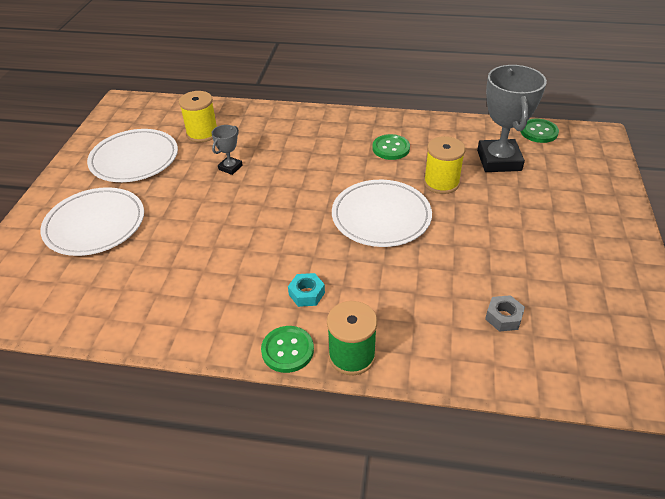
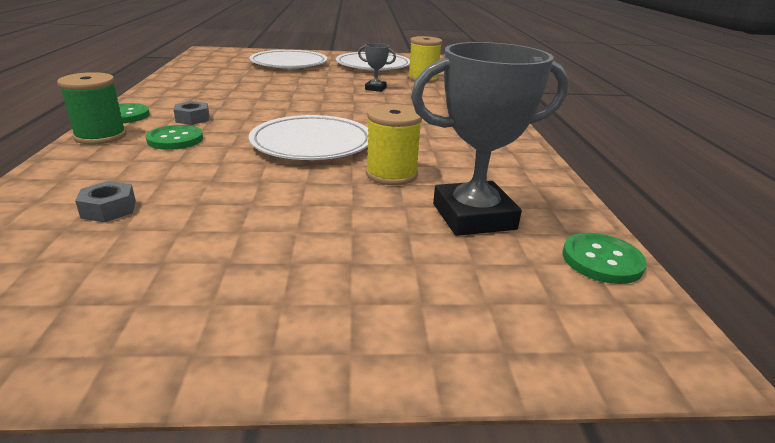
camera: 75 degrees right, 15 degrees down
turquoise nut [288,273,325,307] -> grey nut [173,101,209,125]
green button [372,134,410,160] -> green button moved to [146,125,203,150]

